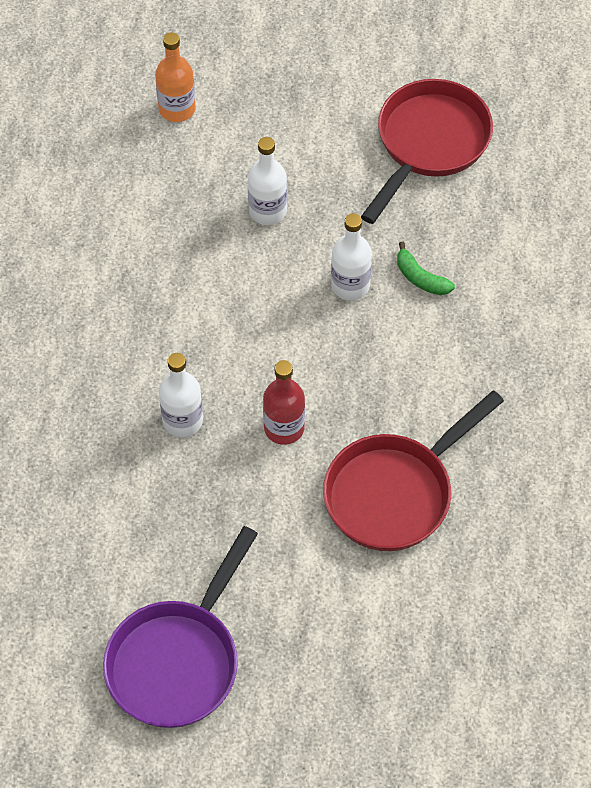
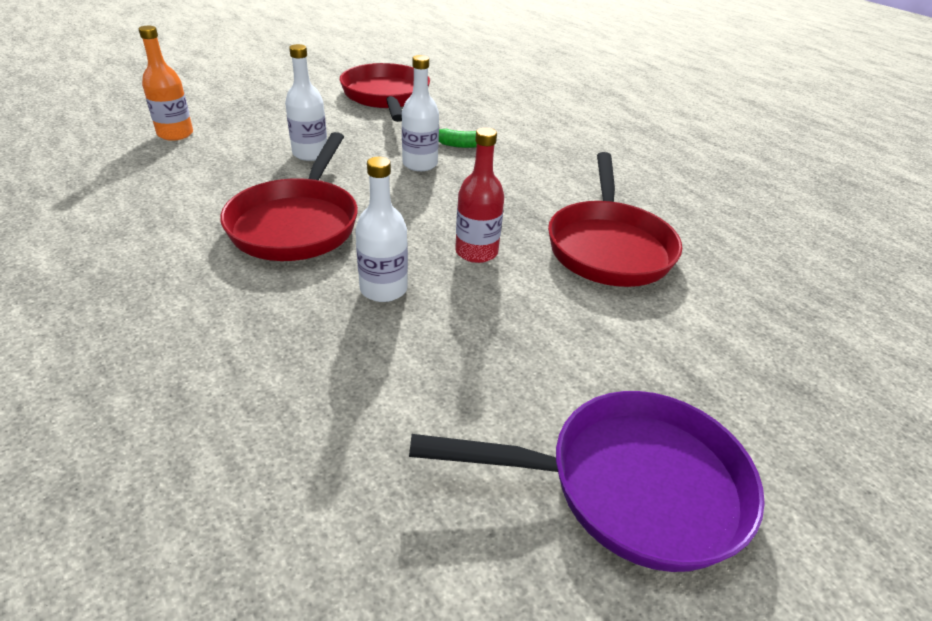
camera: 45 degrees left, 20 degrees down
purple pan [103,526,258,728] -> purple pan turned 75 degrees counterclockwise [409,391,765,572]
none -> red pan [220,132,358,261]

